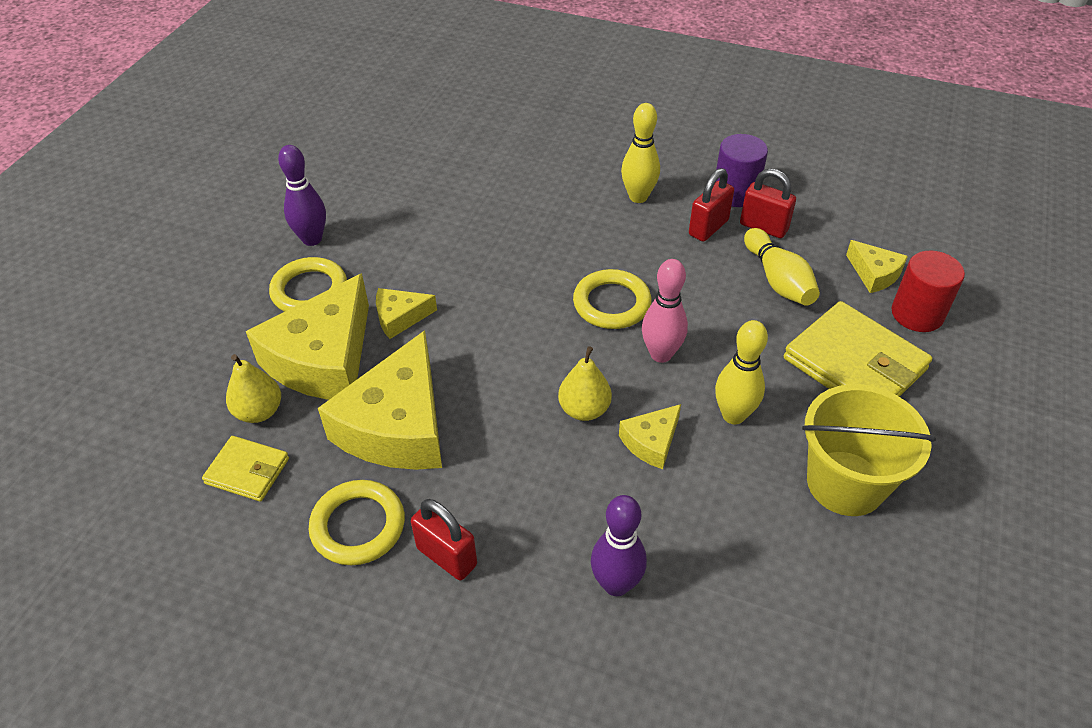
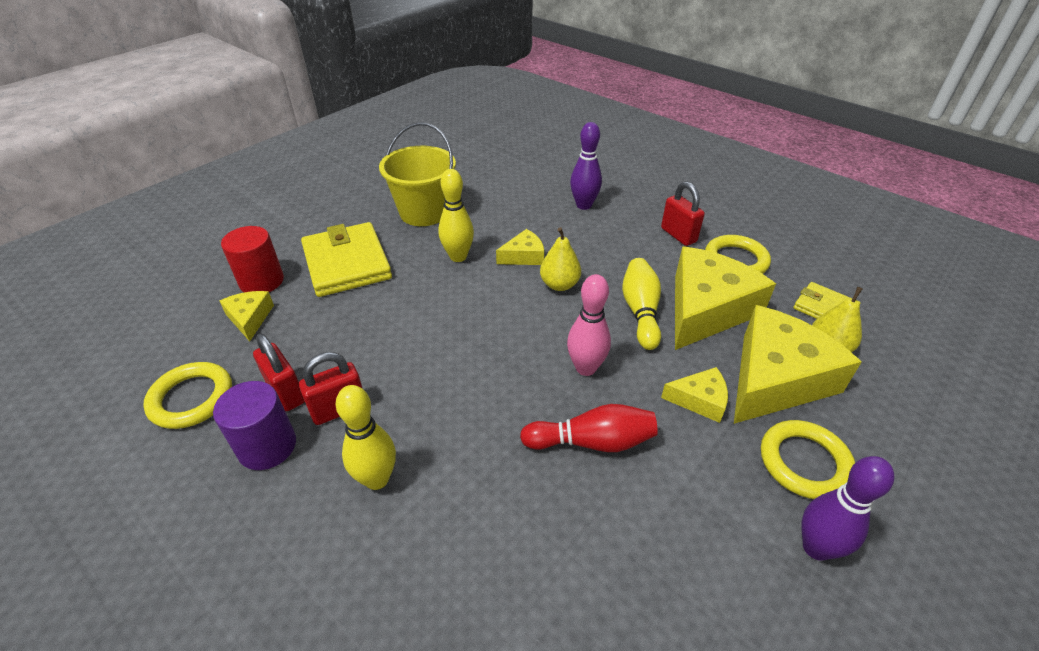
camera: 160 degrees left, 5 degrees down
yellow ring [573,269,652,329] -> yellow ring moved to [143,362,232,429]
pink bowling pin [642,259,688,363] -> pink bowling pin moved to [567,274,611,376]
yellow bowling pin [744,228,820,305] -> yellow bowling pin moved to [622,258,661,350]
none -> red bowling pin [520,404,658,452]

